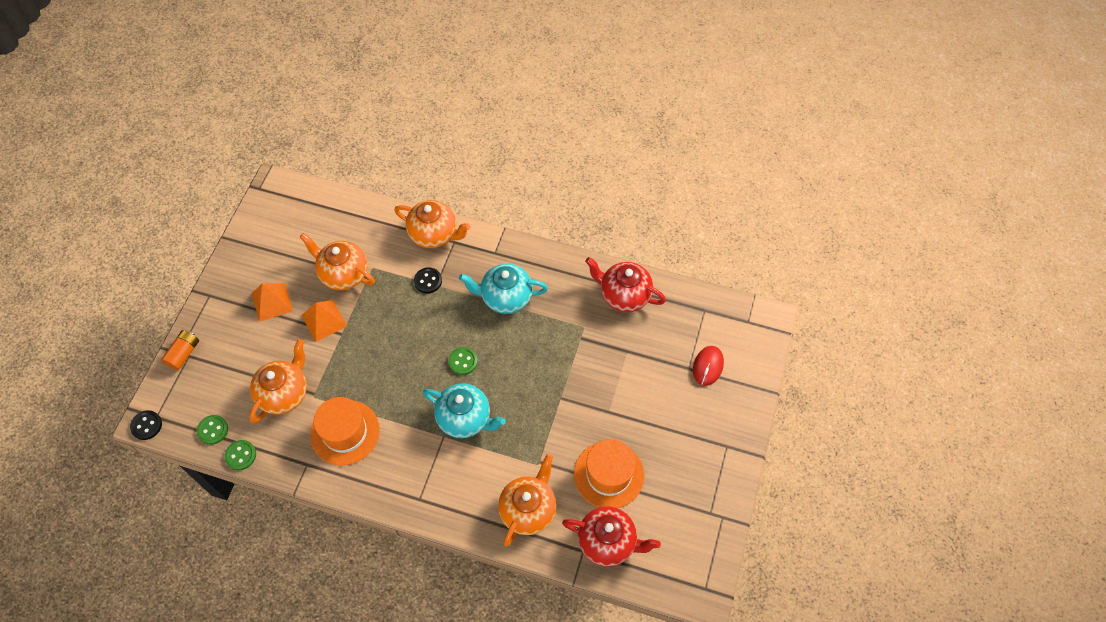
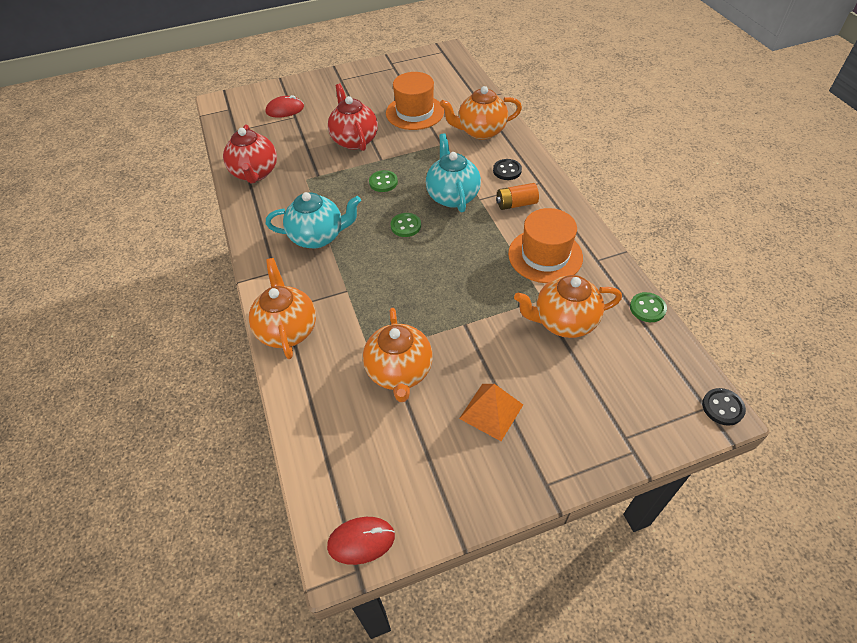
camera: 125 degrees left, 10 degrees down
orange battery [161,330,199,371] -> orange battery moved to [496,183,539,210]
green button [197,415,228,445] -> green button moved to [369,170,398,192]
orange pyramid [301,300,347,342] -> none
black button [414,267,442,294] -> black button moved to [493,159,522,180]
turquoise teapot [459,264,548,314] -> turquoise teapot turned 60 degrees counterclockwise [266,192,361,248]
red teapot [562,506,661,567] -> red teapot moved to [328,84,378,151]
none -> red mouse [327,517,395,565]

